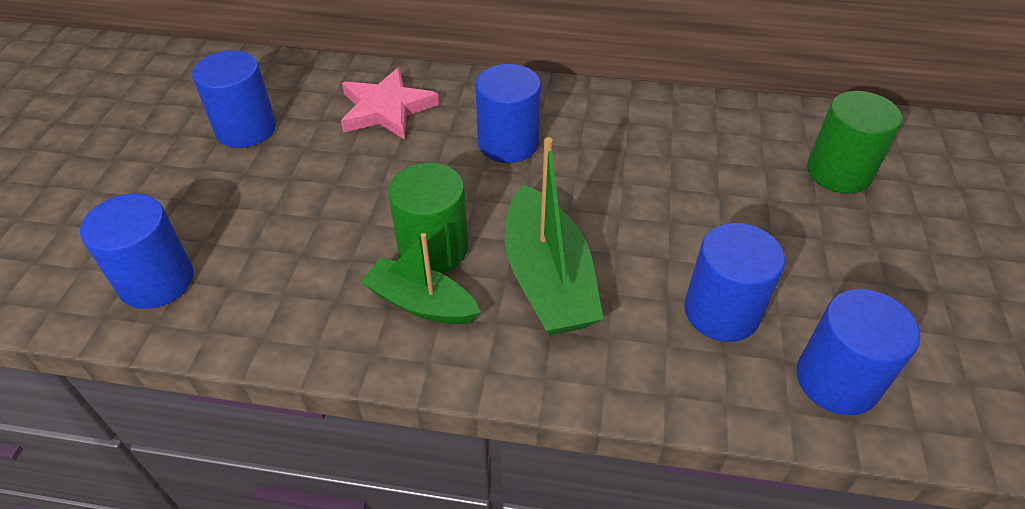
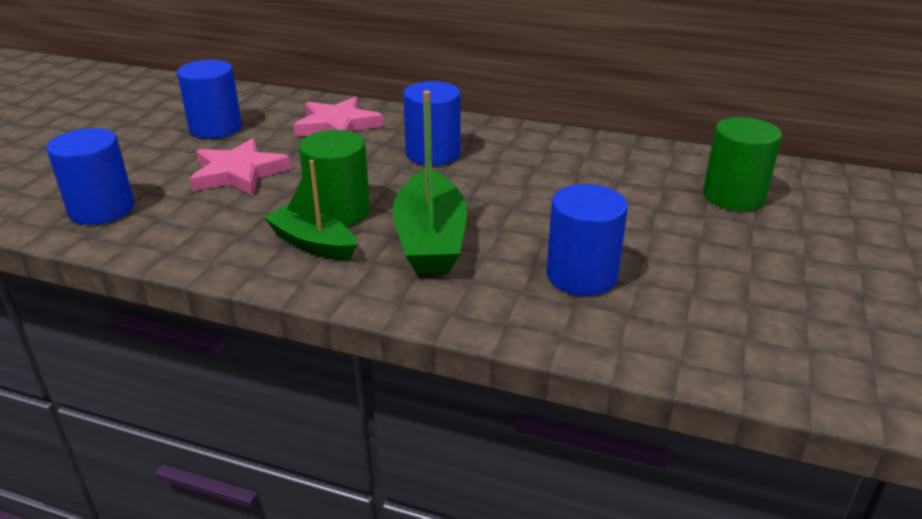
camera: 10 degrees right, 15 degrees down
blue cylinder [797,289,920,415] -> none
none -> pink star [190,138,291,195]

